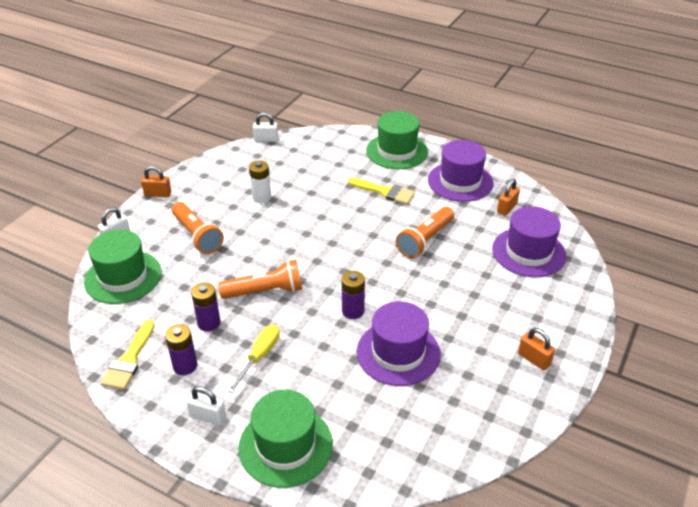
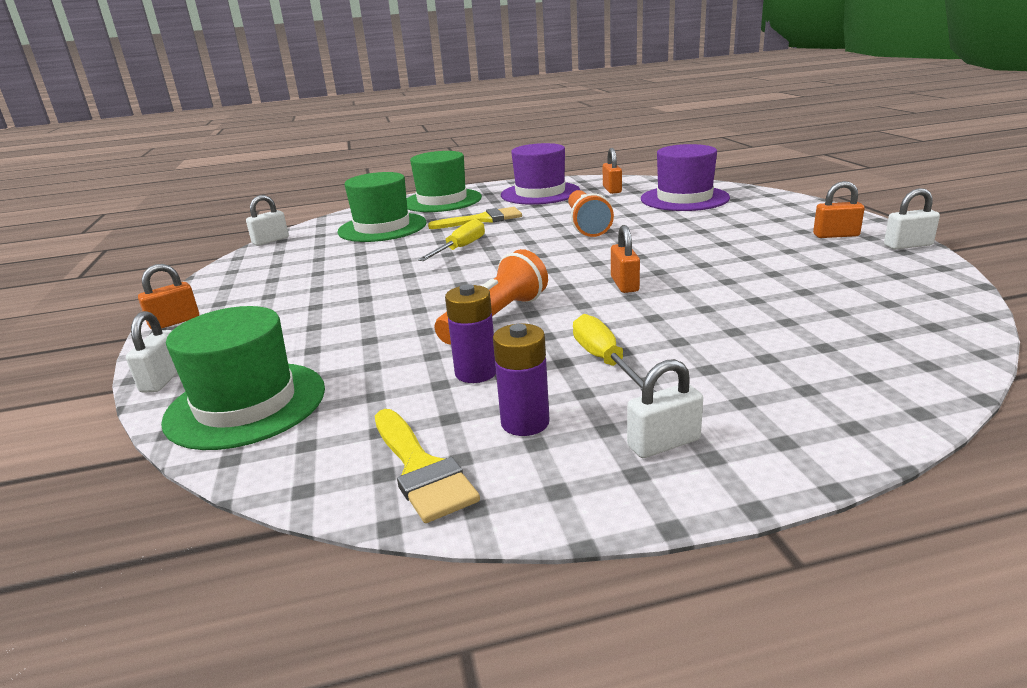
camera: 40 degrees left, 15 degrees down
orange flashlight [172,202,224,254] -> none
green hat [238,390,333,488] -> green hat moved to [337,172,426,242]
white battery [249,160,271,203] -> none
purple battery [342,271,365,319] -> orange padlock [611,225,640,293]
purple hat [357,301,441,386] -> none
none -> yellow screwdriver [418,219,485,261]
none -> white padlock [884,188,940,249]

